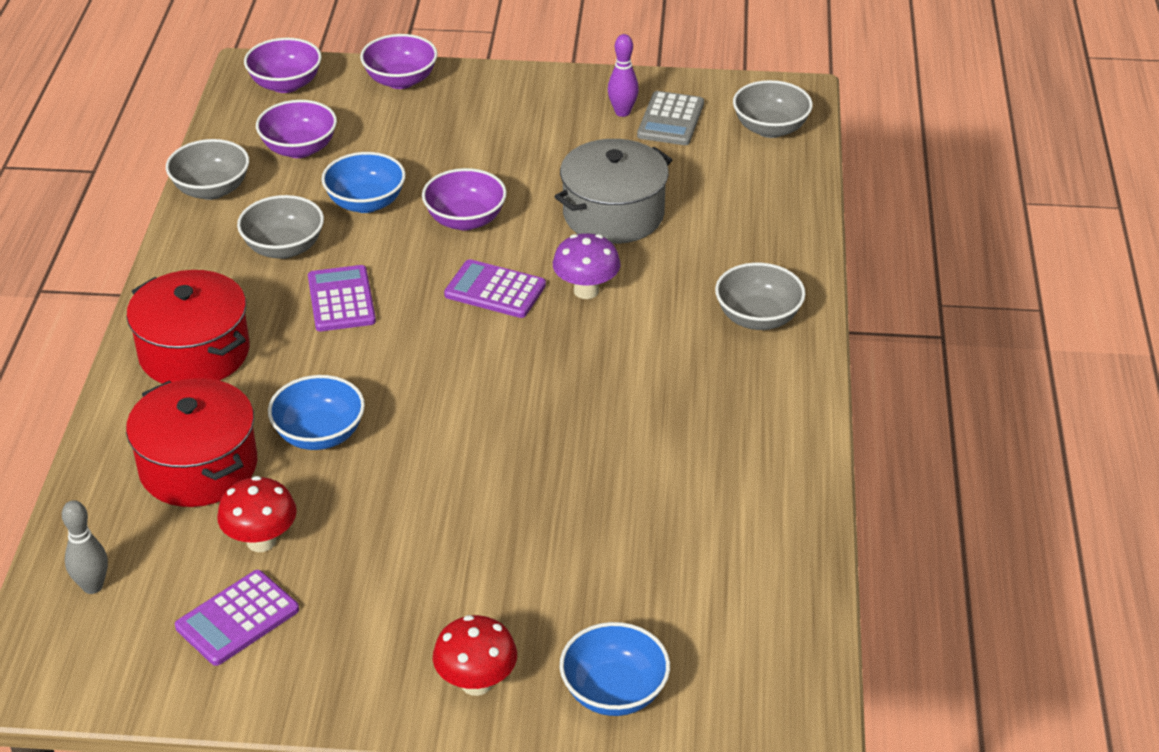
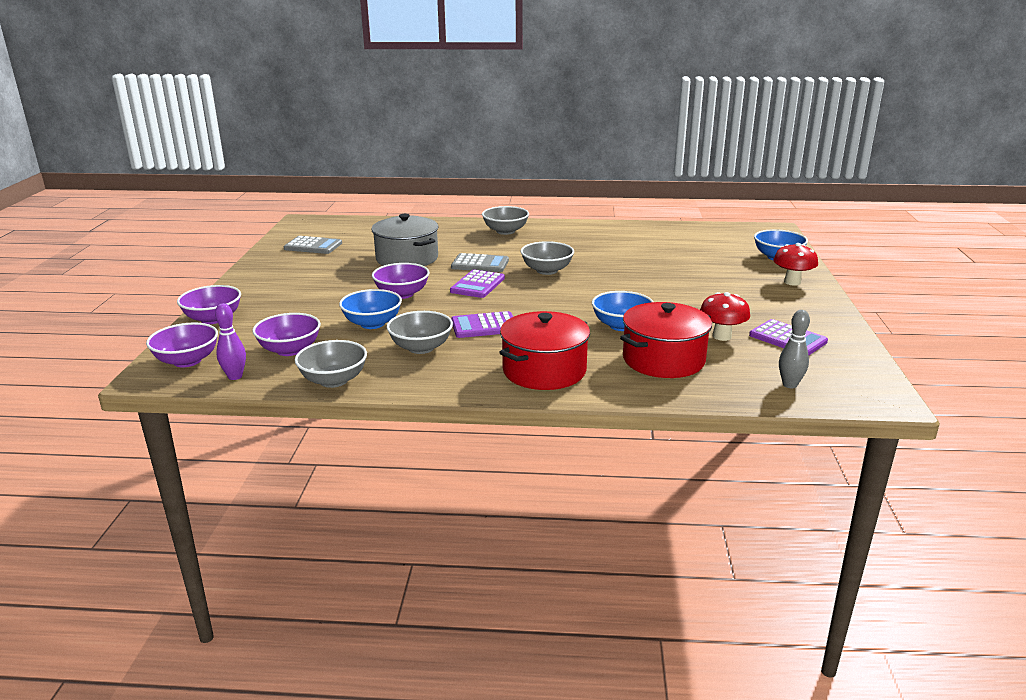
camera: 90 degrees left, 15 degrees down
purple mushroom [553,233,621,299] -> grey calculator [451,253,509,272]
purple bowling pin [608,34,639,117] -> purple bowling pin moved to [215,303,246,380]
grey bowl [733,80,813,138] -> grey bowl moved to [520,241,574,275]

